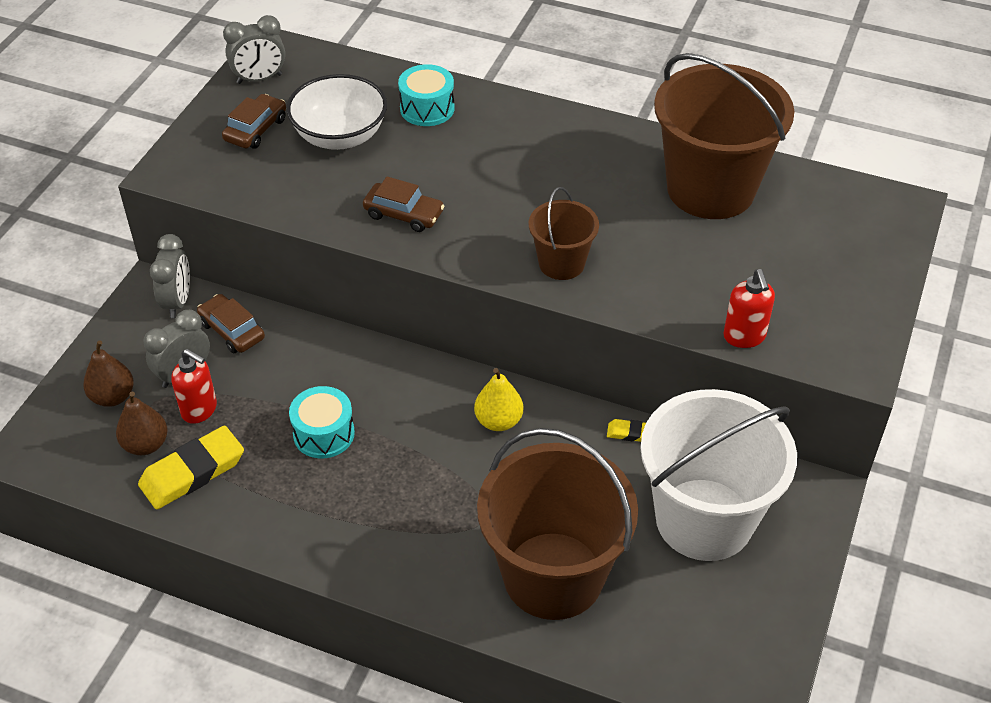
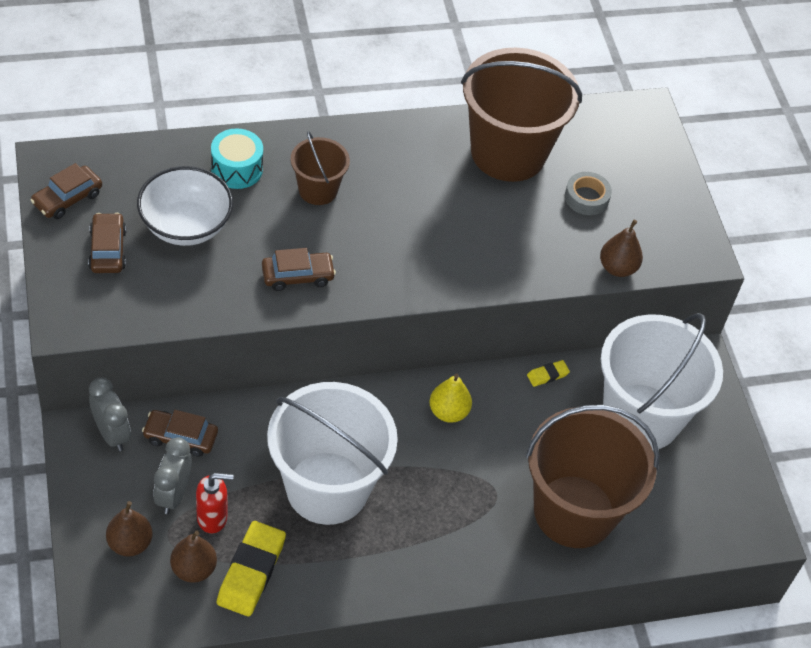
camera: 40 degrees left, 5 degrees up
grey clock [223,15,285,84] -> brown car [30,163,102,219]
turquoise drum [289,386,355,458] -> white bucket [267,382,398,525]
brown bucket [529,187,599,280] -> brown bucket moved to [291,131,350,205]
red soap dispenser [723,269,775,348] -> brown pear [600,220,643,277]
none -> grey tape [565,172,612,215]

